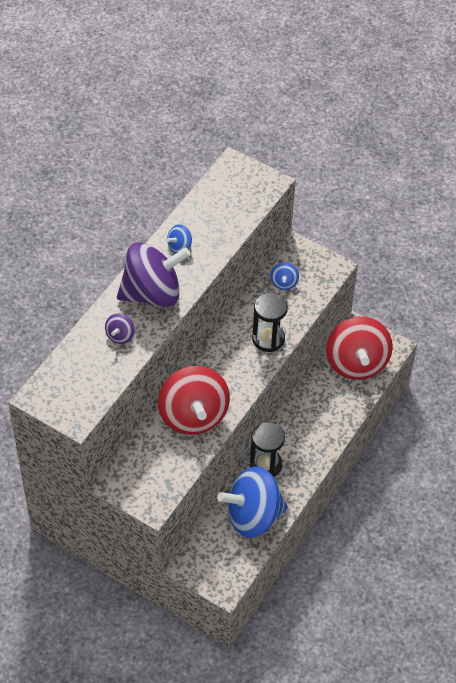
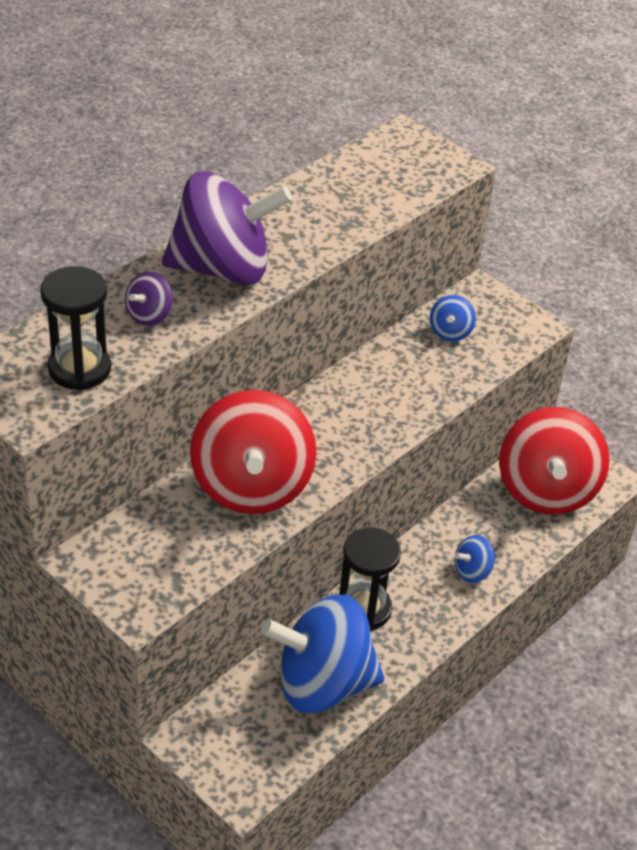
camera: 10 degrees right, 10 degrees down
blue spinning top [167,224,192,254] -> blue spinning top moved to [454,535,495,583]
black hourglass [252,292,288,352] -> black hourglass moved to [40,266,111,391]

